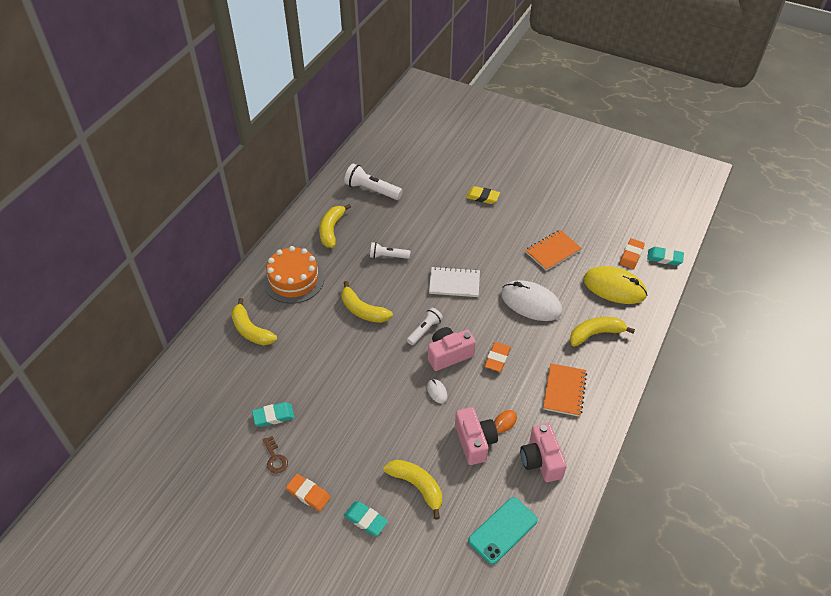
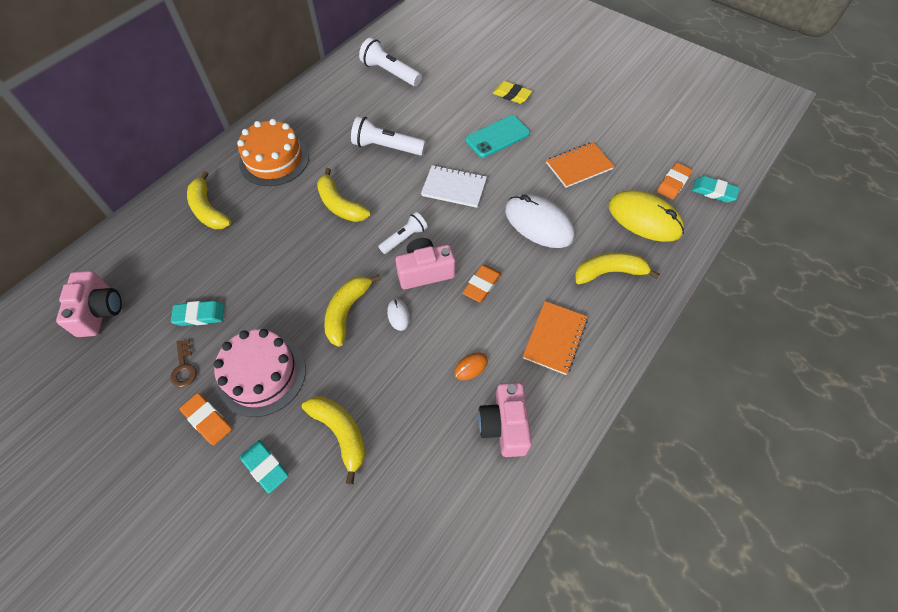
camera: 10 degrees right, 10 degrees up
yellow banana [319,204,351,248] -> yellow banana moved to [324,274,381,347]
white flashlight [370,242,410,259] -> white flashlight [351,116,426,156], size x1.55
pink camera [455,407,498,465] -> pink camera moved to [56,271,122,337]
turquoise phone [468,497,538,564] -> turquoise phone moved to [466,115,530,158]
none -> pink cake [214,329,306,417]

